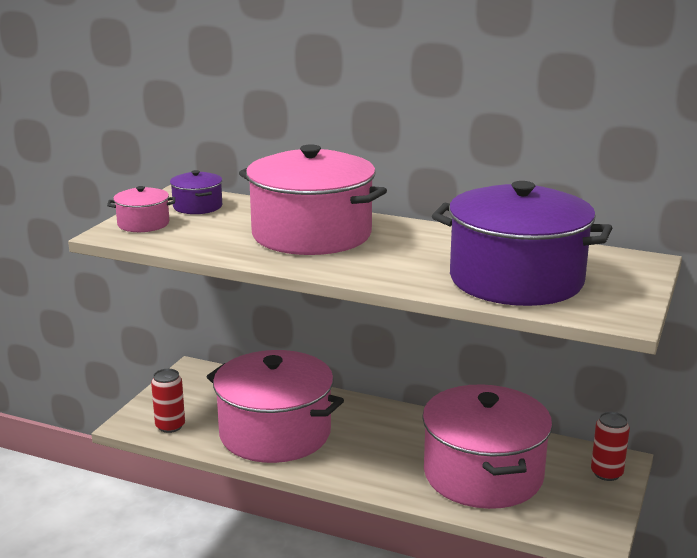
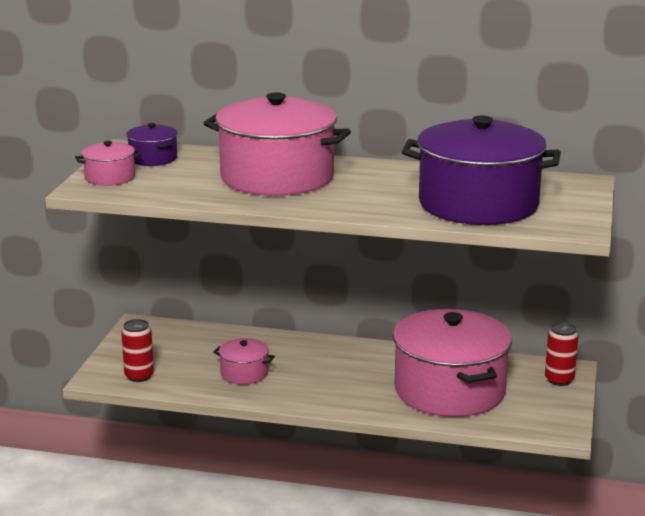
camera: 10 degrees left, 0 degrees up
pink pot [206,350,344,463] -> pink pot [213,338,275,385], size x0.44

